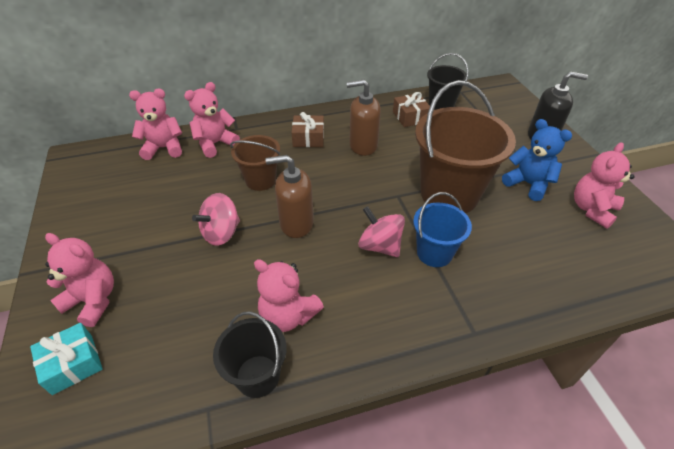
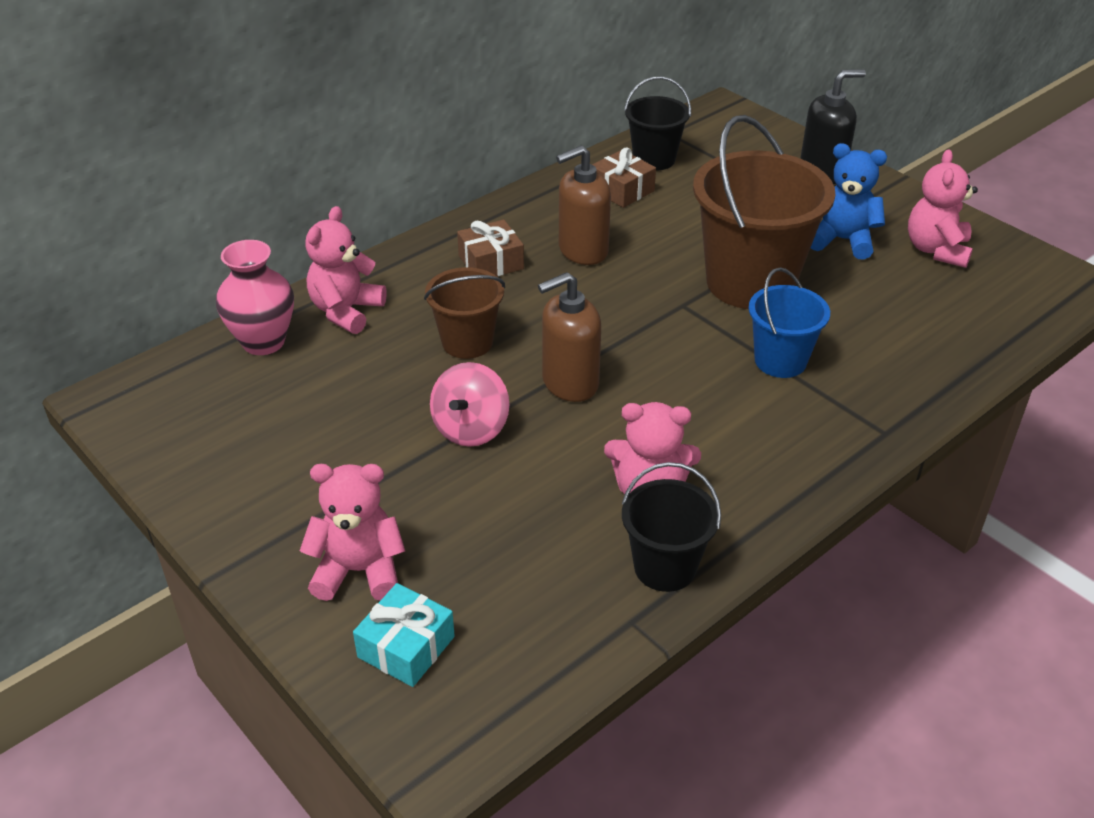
camera: 25 degrees left, 5 degrees down
pink teddy bear [129,89,182,160] -> pink vase [216,240,294,355]
pink spinning top [358,206,405,257] -> none

